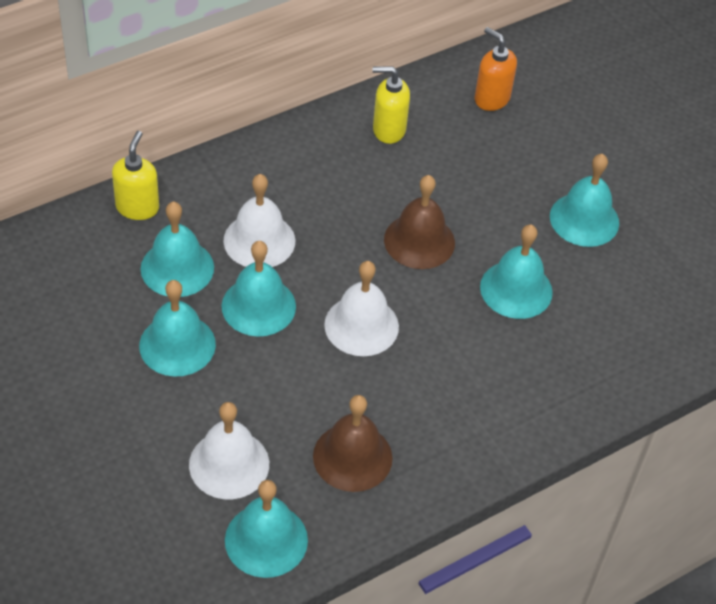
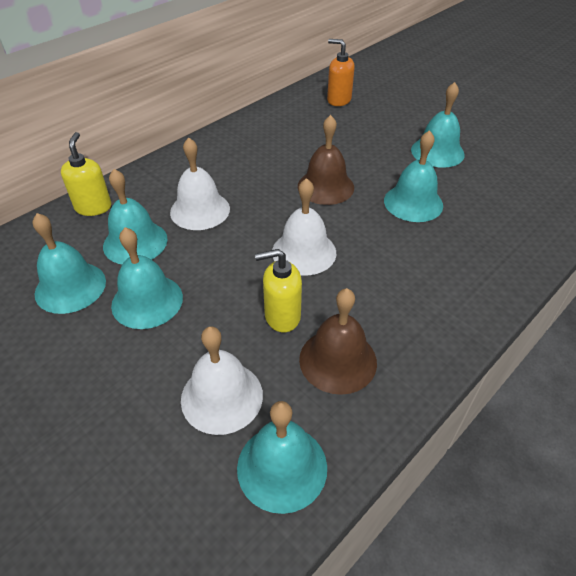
camera: 10 degrees left, 5 degrees down
turquoise bell [221,241,296,336] -> turquoise bell moved to [33,213,106,314]
yellow soap dispenser [373,66,410,144] -> yellow soap dispenser moved to [255,249,302,332]

